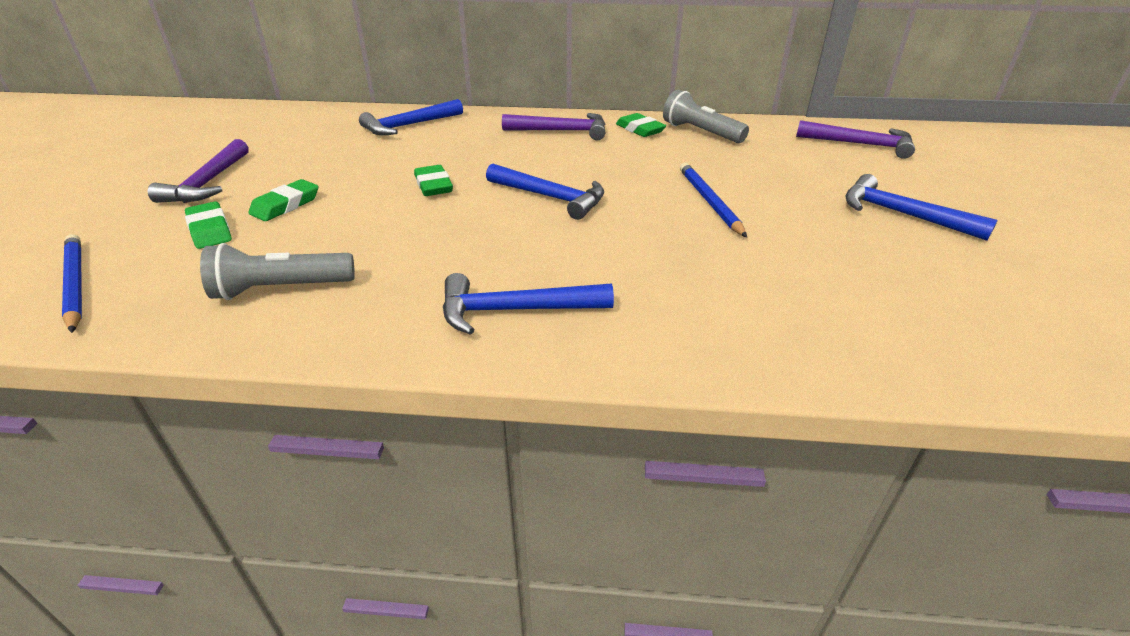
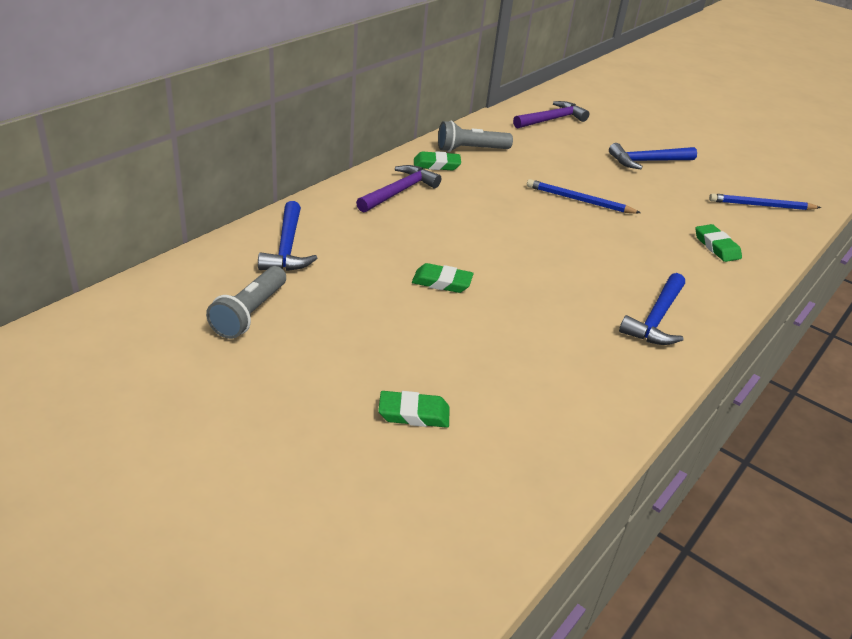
camera: 60 degrees left, 0 degrees up
blue pencil [62,234,82,333] -> blue pencil moved to [709,193,821,210]
purple hammer [148,139,249,203] -> none
grey flashlight [200,243,355,300] -> grey flashlight moved to [206,266,286,339]
green eraser [249,179,319,221] -> green eraser moved to [695,224,742,262]
blue hammer [486,163,604,220] -> none

